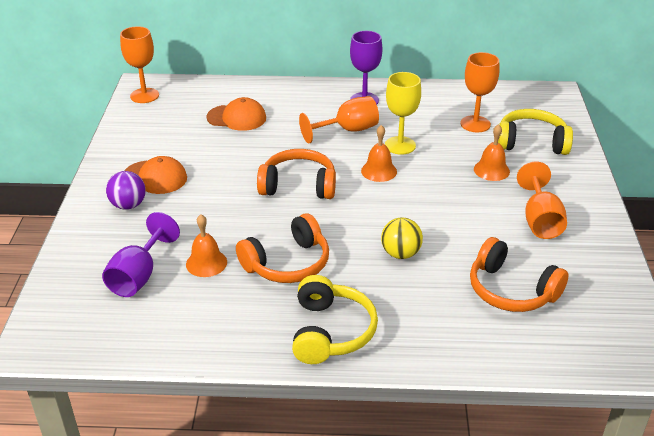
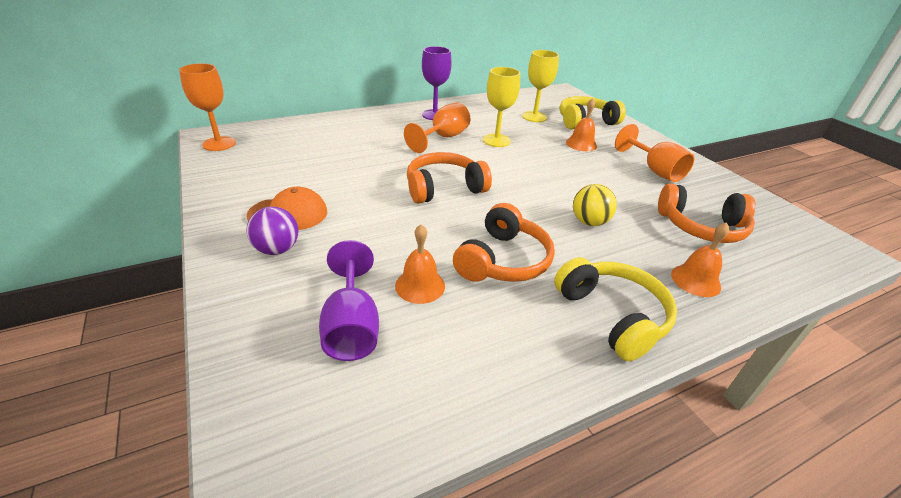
camera: 30 degrees left, 0 degrees up
orange cap [206,97,266,131] -> none
orange bell [361,125,397,182] -> orange bell moved to [671,222,729,297]
orange goblet [460,52,499,132] -> yellow goblet [522,50,559,122]

